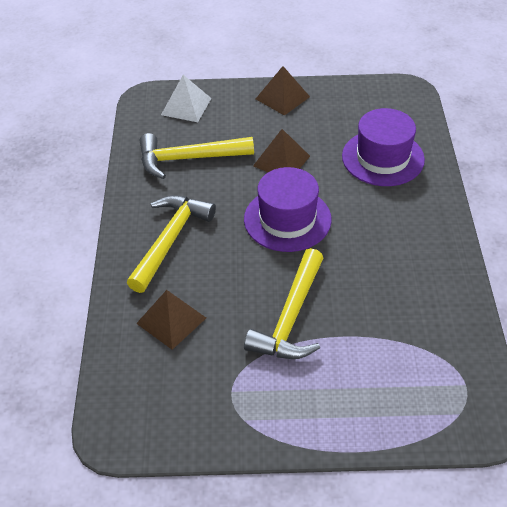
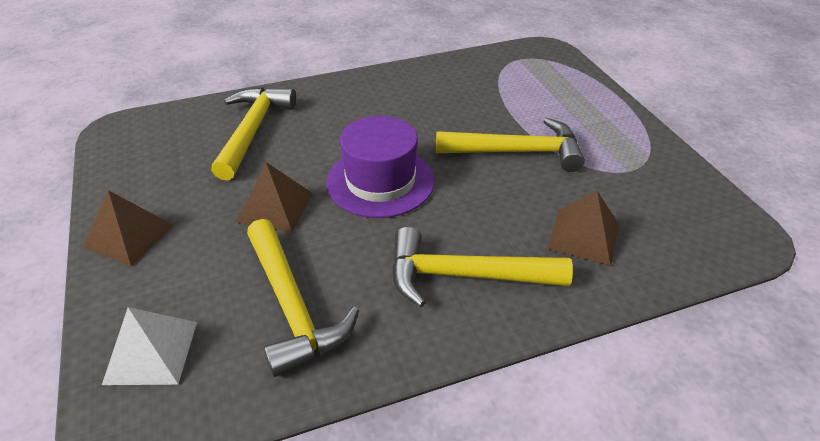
camera: 110 degrees left, 5 degrees down
purple hat [342,108,425,186] -> yellow hammer [211,87,296,180]

